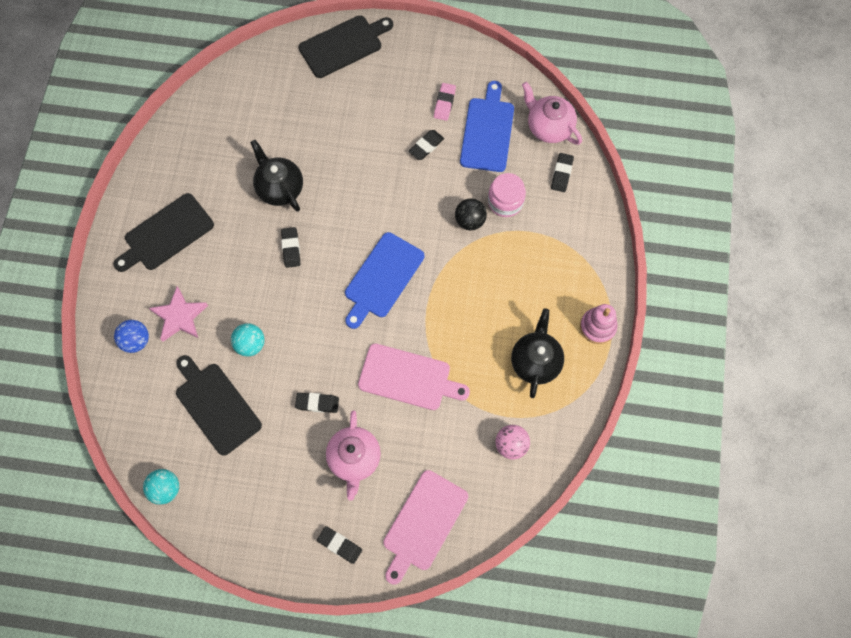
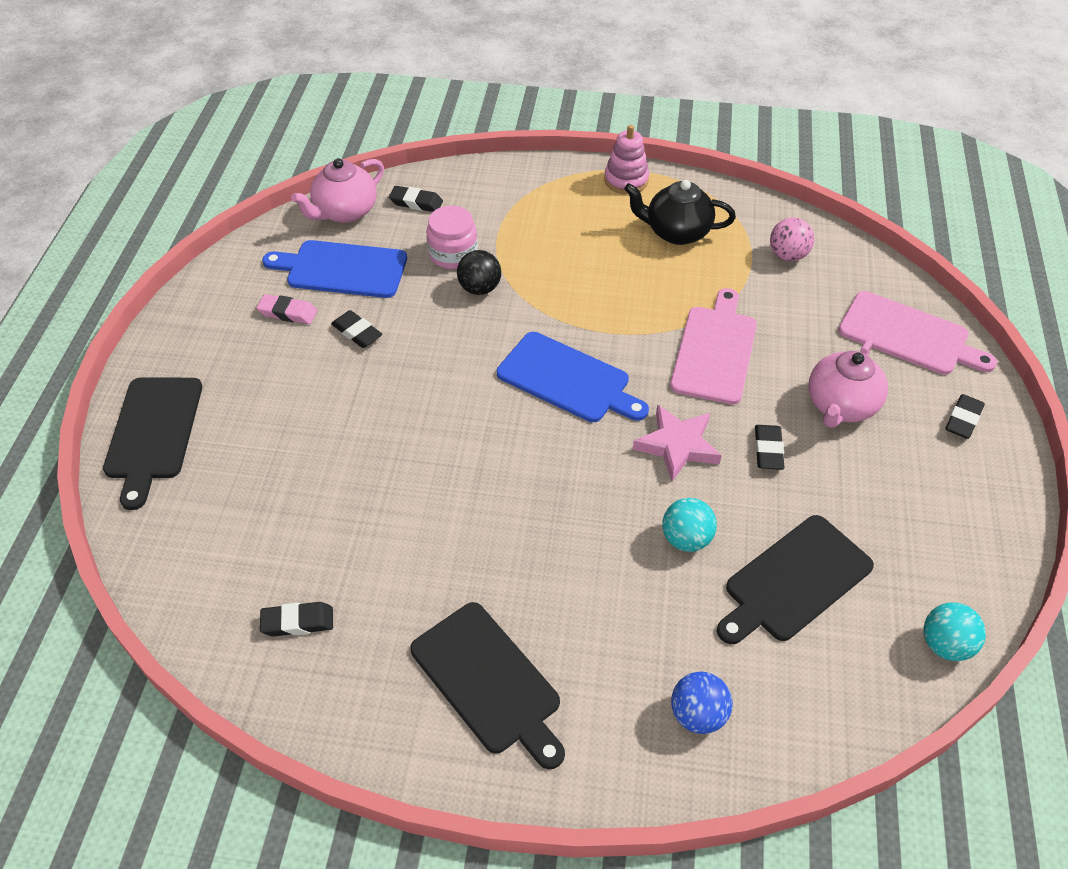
camera: 90 degrees left, 20 degrees down
pink star [149,286,208,342] -> pink star moved to [633,404,722,481]
black teapot [250,140,303,212] -> none
black eraser [281,227,300,268] -> black eraser moved to [260,602,333,636]
black cutting board [299,15,393,78] -> black cutting board turned 150 degrees counterclockwise [103,377,202,510]
pink teapot [326,410,381,501] -> pink teapot turned 120 degrees clockwise [809,340,888,428]

